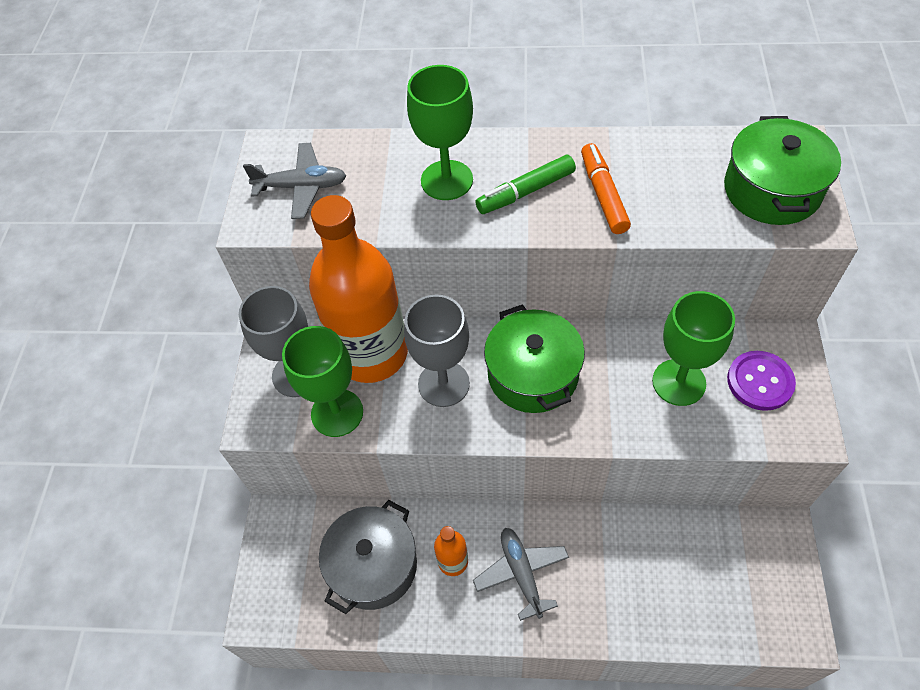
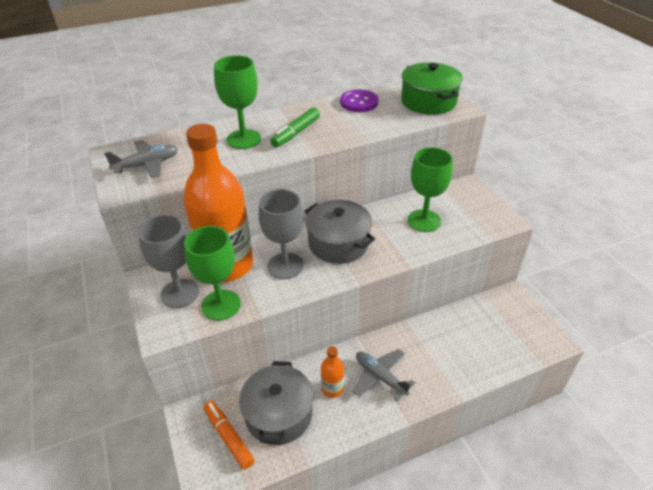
camera: 30 degrees left, 15 degrees down
green pot [484,304,585,413] -> grey pot [305,200,375,264]
orange marker [581,143,631,234] -> orange marker moved to [204,400,254,469]
purple button [727,351,796,411] -> purple button moved to [340,89,379,112]

